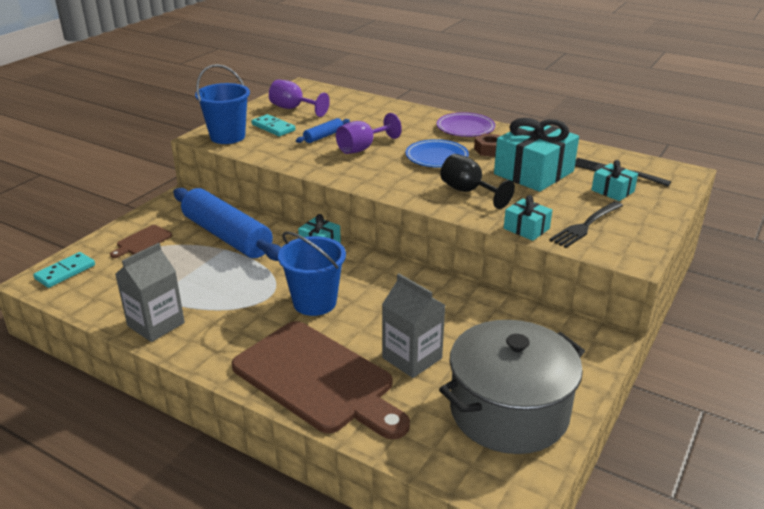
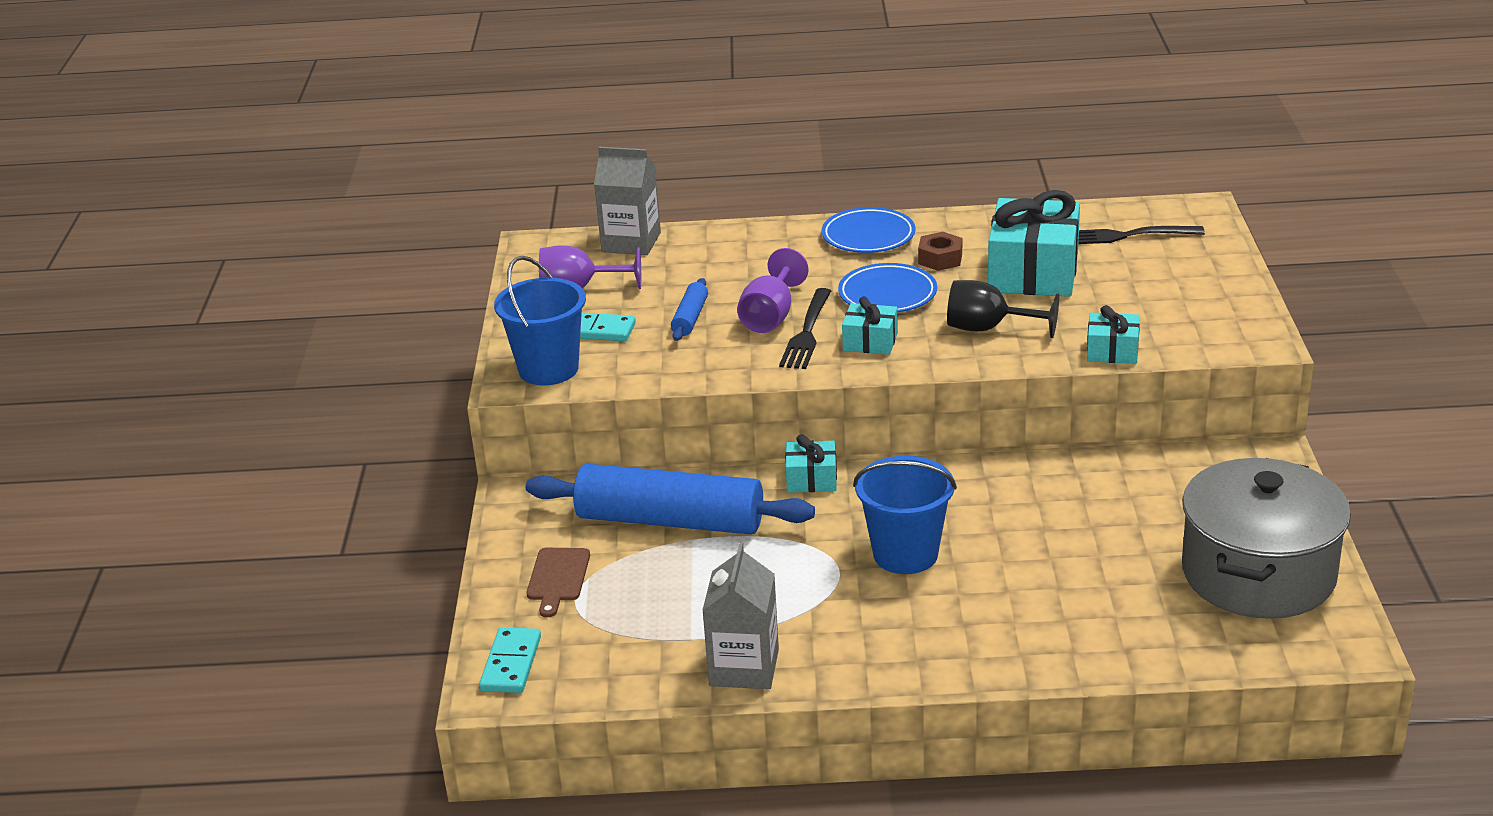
camera: 30 degrees left, 0 degrees up
brown cutting board [232,321,410,439] -> none
grey carton [382,274,445,378] -> grey carton moved to [594,147,661,255]
purple plate [437,112,495,137] -> blue plate [821,207,915,253]
black fork [549,201,623,248] -> black fork moved to [779,288,831,369]
turquoise gift [591,160,638,201] -> turquoise gift moved to [842,296,898,355]

